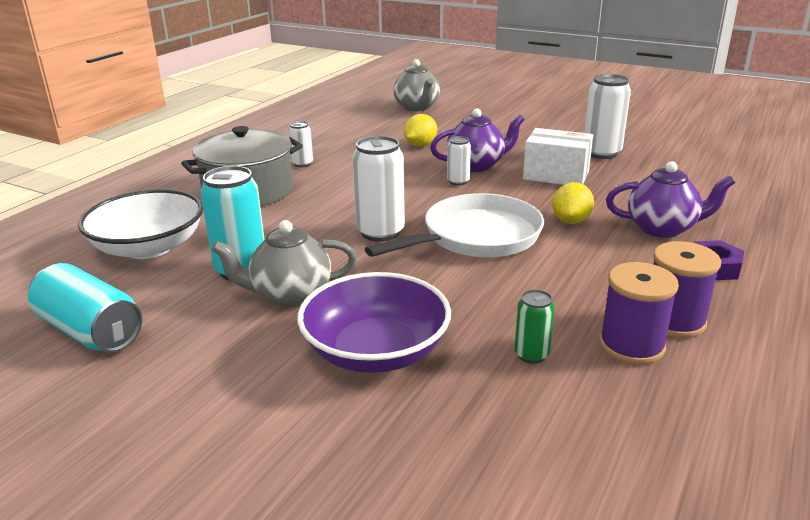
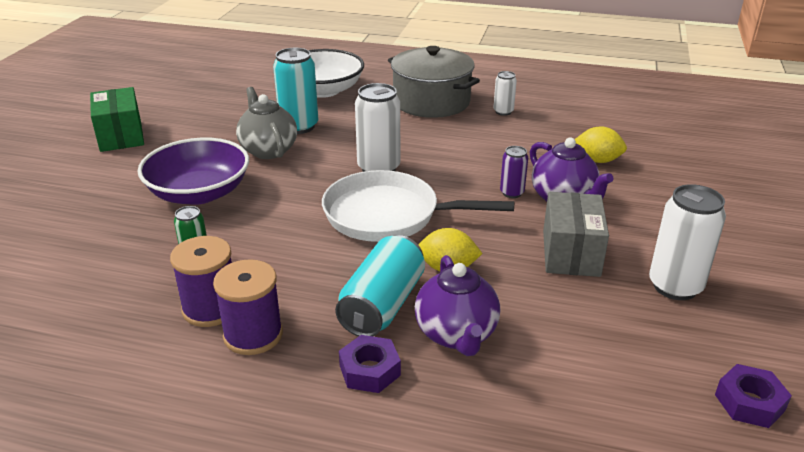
camera: 75 degrees right, 5 degrees up
turquoise can [28,263,142,352] -> turquoise can moved to [335,235,425,336]
white pan [365,193,544,257] -> white pan turned 150 degrees clockwise [322,170,514,242]
grey teapot [393,59,440,111] -> none
white can [447,136,471,185] -> purple can [500,146,528,198]
white box [523,128,593,185] -> grey box [543,192,609,277]
none -> green box [90,87,144,152]
none -> purple nut [715,364,792,428]

